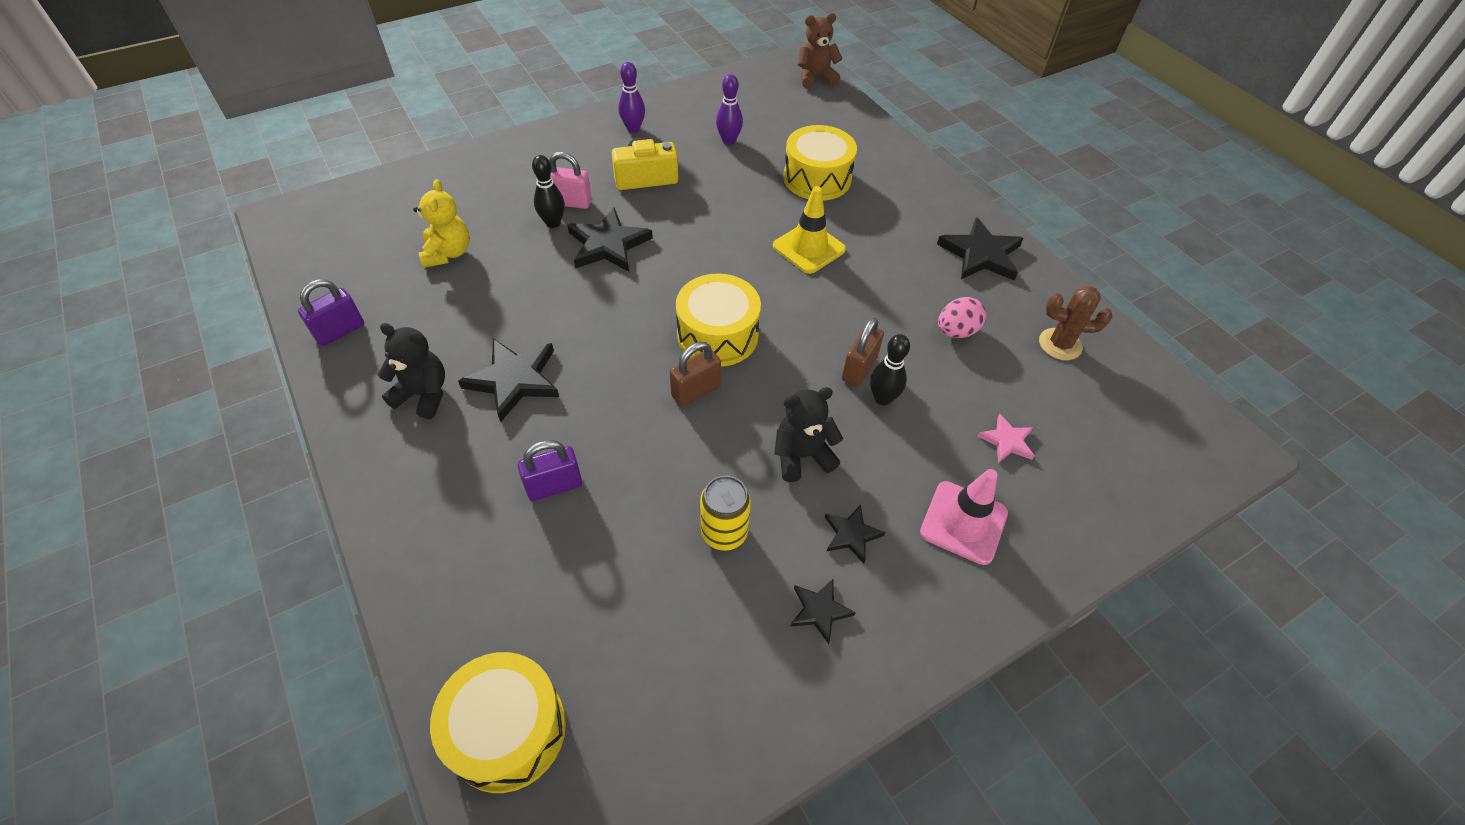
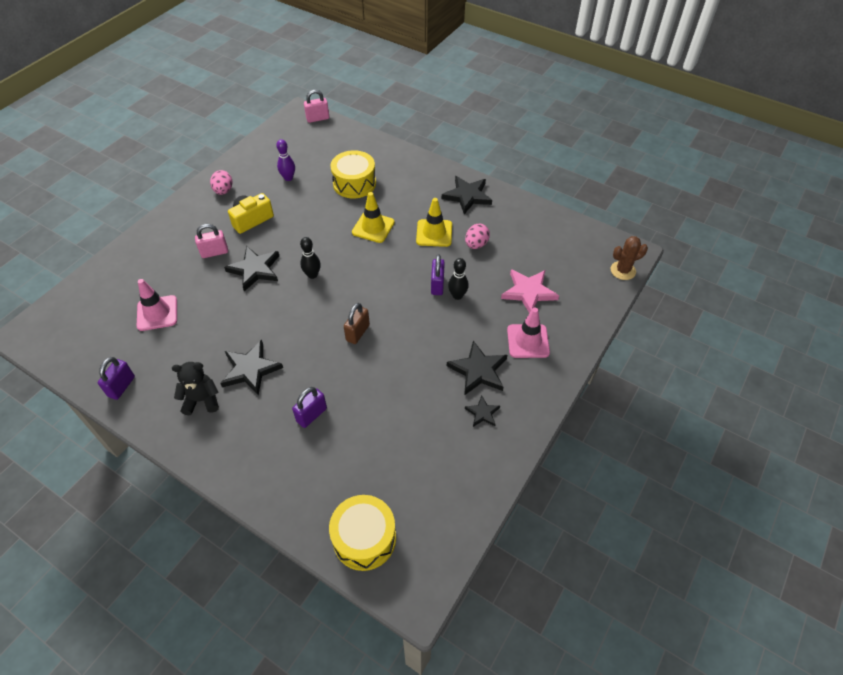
camera: 25 degrees left, 0 degrees up
yellow teddy bear [413,179,469,268] -> pink traffic cone [137,279,177,331]
black bowling pin [532,155,565,228] -> black bowling pin moved to [300,237,321,279]
purple bowling pin [618,62,645,133] -> pink egg [210,170,233,195]
yellow drum [676,273,761,366] -> none
yellow can [700,476,751,551] -> none
black teddy bear [774,387,843,482] -> none
brown teddy bear [798,13,843,89] -> pink padlock [304,90,329,123]
black star [825,504,885,563] -> black star [447,341,507,395], size x1.82
brown padlock [842,317,884,387] -> purple padlock [431,254,445,295]
pink star [977,414,1034,463] -> pink star [501,269,559,313], size x1.82
brown cactus [1039,285,1112,360] -> brown cactus moved to [610,236,648,280]
none -> yellow traffic cone [416,198,452,247]

